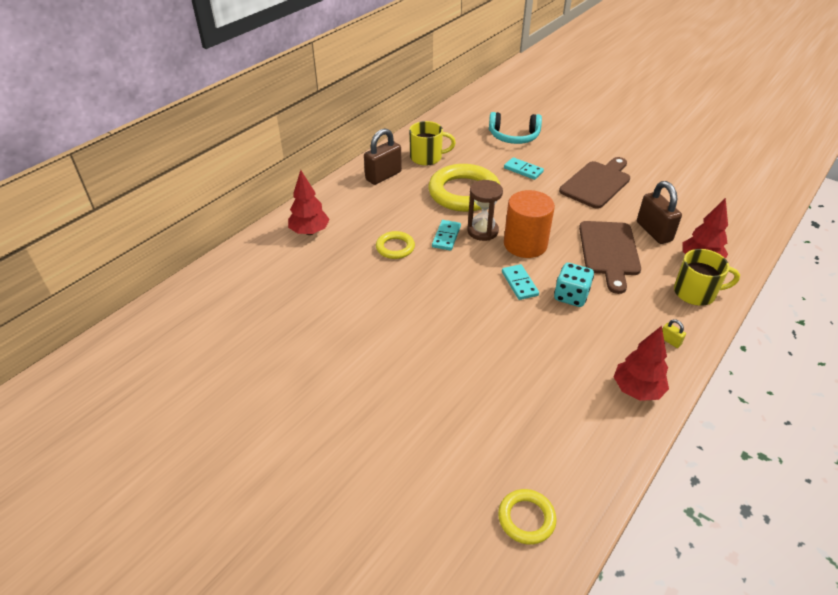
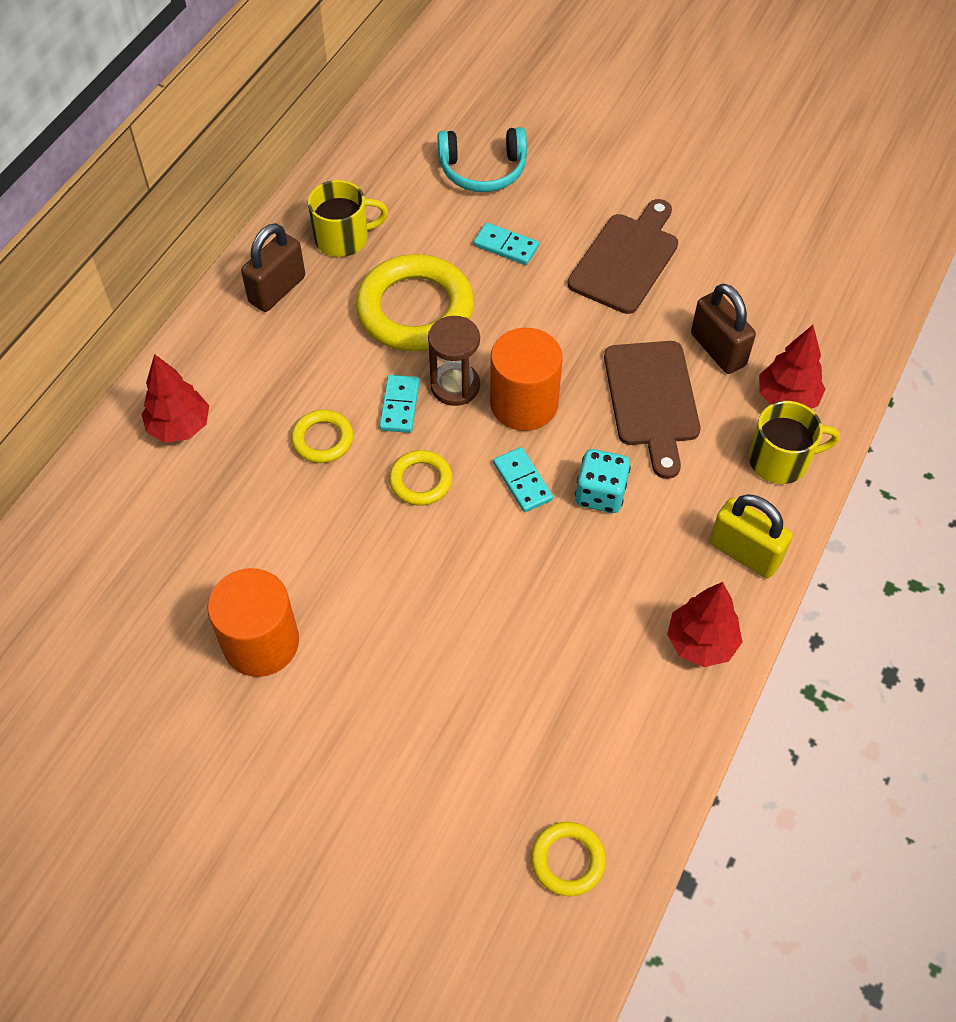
camera: 10 degrees left, 15 degrees up
yellow padlock [662,319,686,348] -> yellow padlock [709,494,793,578], size x2.34
none -> orange cylinder [207,568,299,677]
none -> yellow ring [389,450,452,506]

